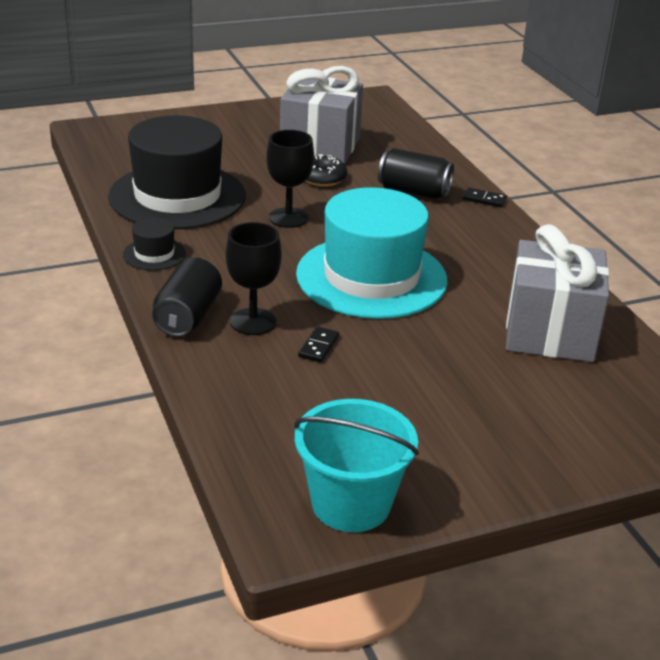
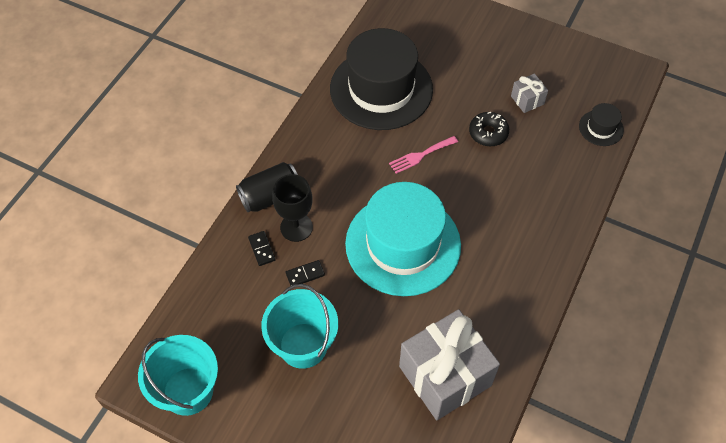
camera: 50 degrees right, 25 degrees up
black hat [123,217,186,270] -> black hat moved to [579,103,624,146]
black goblet [266,130,314,228] -> pink fork [389,136,458,174]
grey gift [280,66,363,164] -> grey gift [511,74,548,113], size x0.44
black can [378,148,454,199] -> none
black domino [463,188,507,208] -> black domino moved to [248,231,276,266]
none -> turquoise bucket [261,284,338,369]

